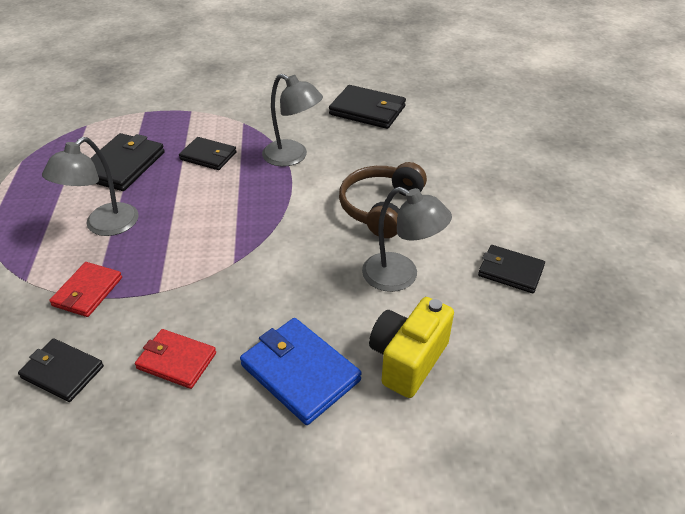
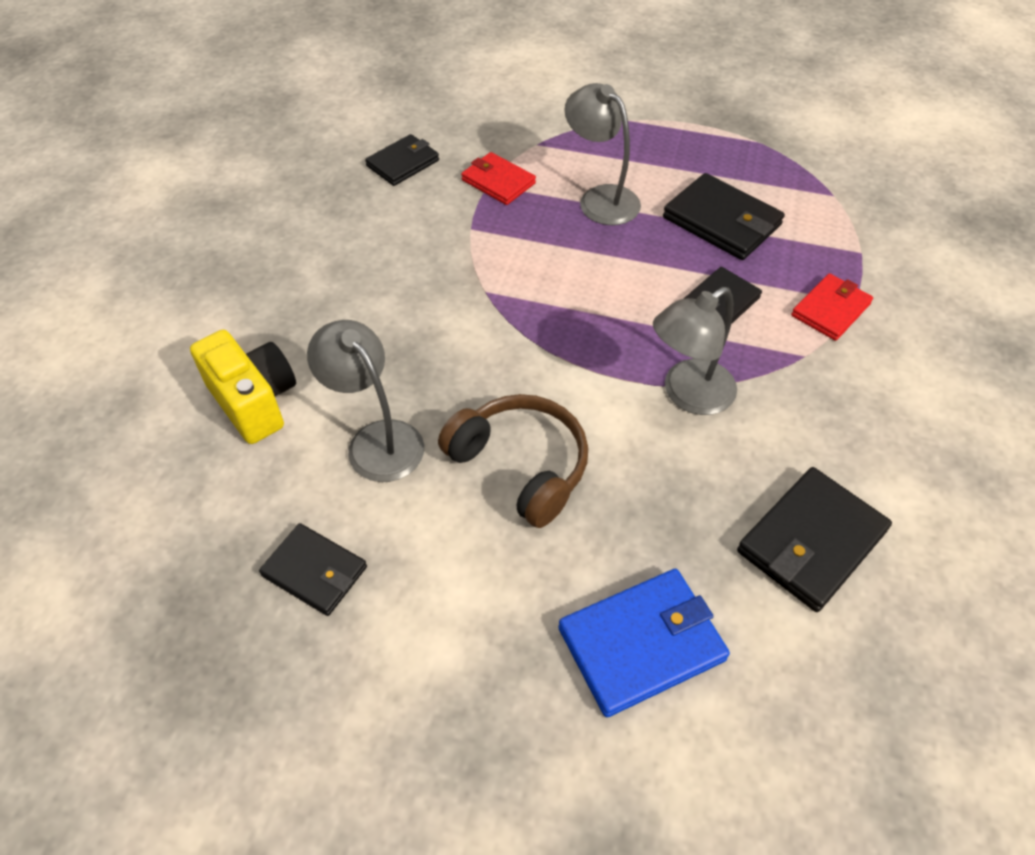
camera: 110 degrees right, 10 degrees up
red wallet [135,329,216,389] -> red wallet moved to [791,273,873,341]
blue wallet [240,318,362,425] -> blue wallet moved to [558,569,730,717]
grey lamp [362,187,452,292] -> grey lamp turned 90 degrees clockwise [307,320,424,482]
black wallet [478,245,545,293] -> black wallet turned 75 degrees clockwise [259,523,367,616]

